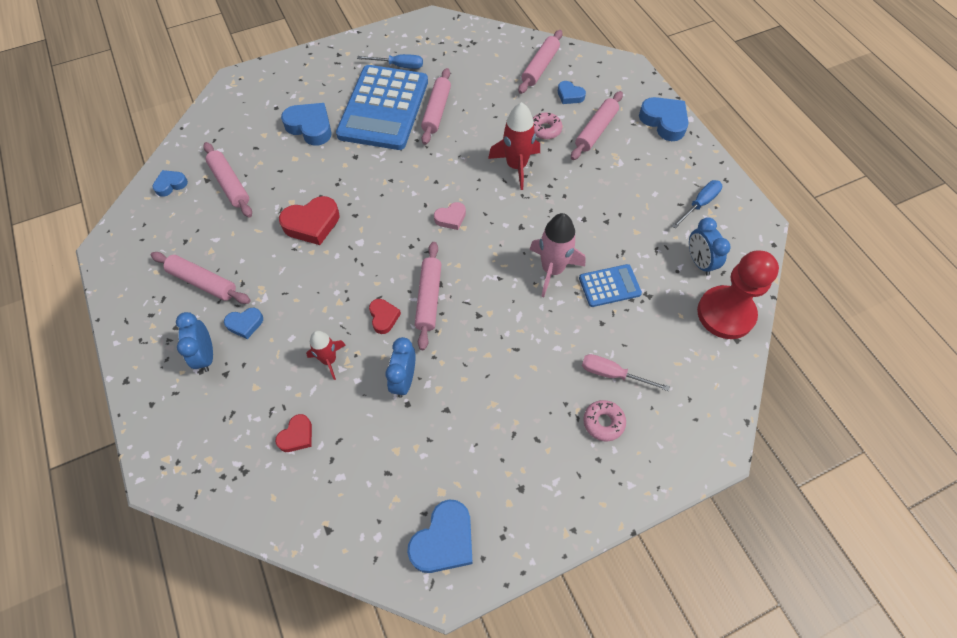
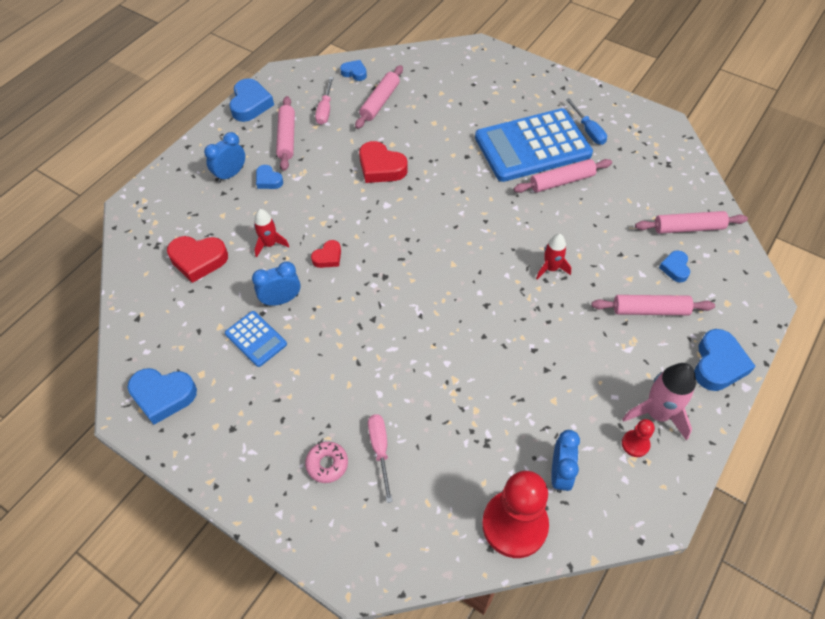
camera: 60 degrees right, 5 degrees down
red heart [275,414,312,452] -> red heart [167,236,228,283], size x1.74
blue heart [281,103,332,146] -> blue heart moved to [229,78,274,122]
pink rolling pin [415,242,442,350] -> none
pink heart [434,202,466,230] -> none
red rocket [488,102,540,190] -> red rocket [536,234,571,280], size x0.62
pink rocket [529,213,586,297] -> pink rocket moved to [622,363,696,441]
pink donut [533,112,563,139] -> none
blue calculator [579,264,642,307] -> blue calculator moved to [225,311,287,367]
blue screwdriver [672,180,722,229] -> red pawn [622,419,655,457]
blue clock [689,217,731,276] -> blue clock turned 150 degrees clockwise [551,430,580,493]
none -> pink screwdriver [315,77,334,125]

